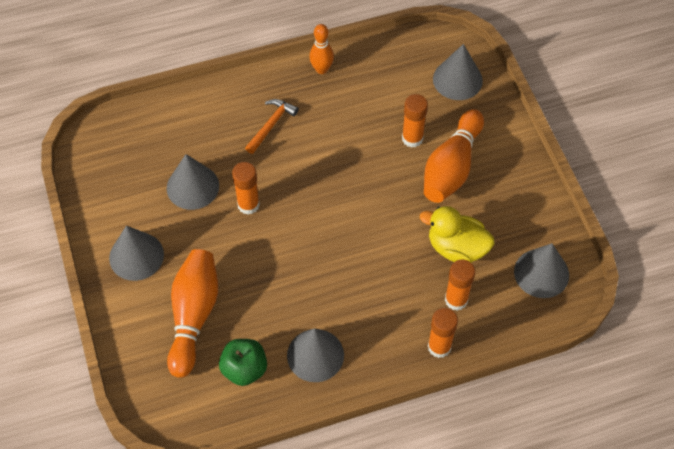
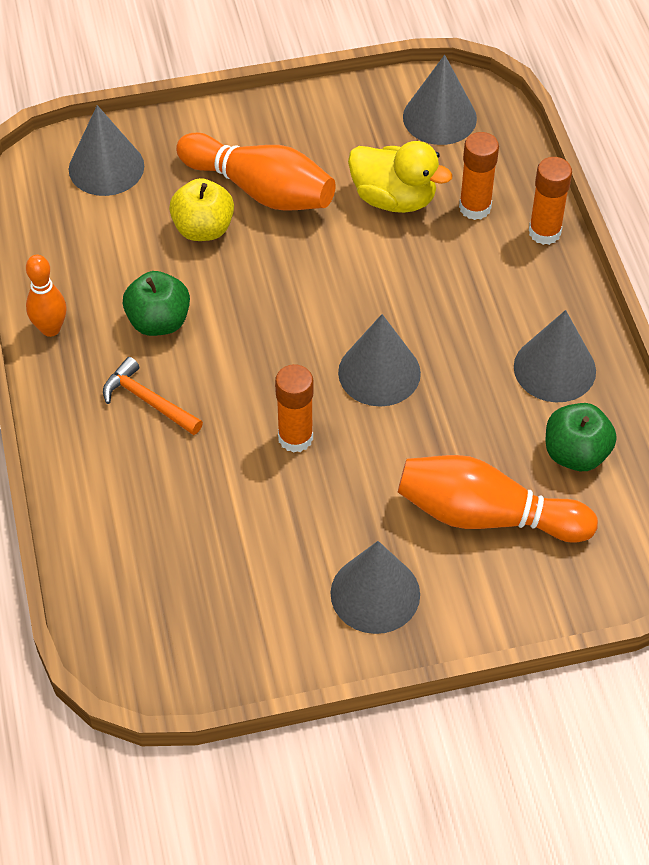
camera: 85 degrees left, 5 degrees down
grey cone [167,154,219,210] -> grey cone moved to [338,314,421,407]
orange glue stick [402,94,428,148] -> yellow apple [169,178,234,241]
yellow duck [420,206,494,263] -> yellow duck turned 90 degrees counterclockwise [348,141,453,213]
none -> green apple [123,271,190,336]

